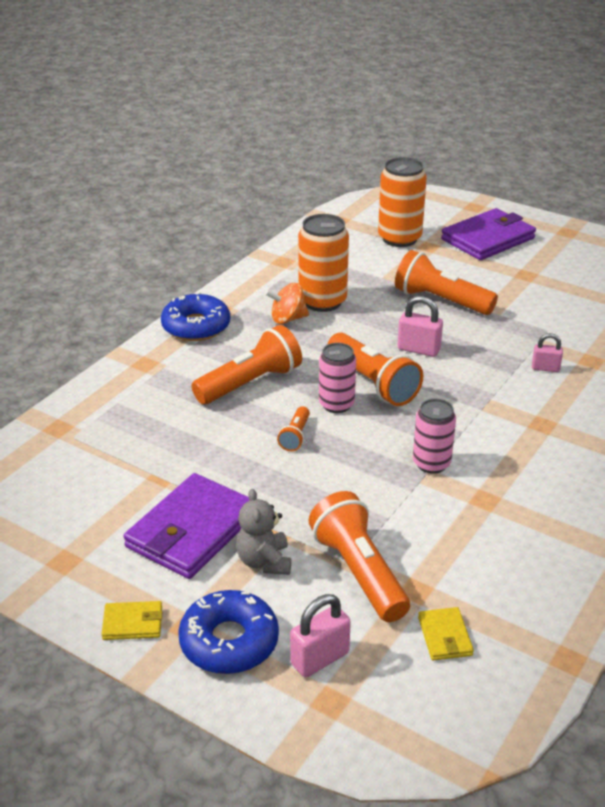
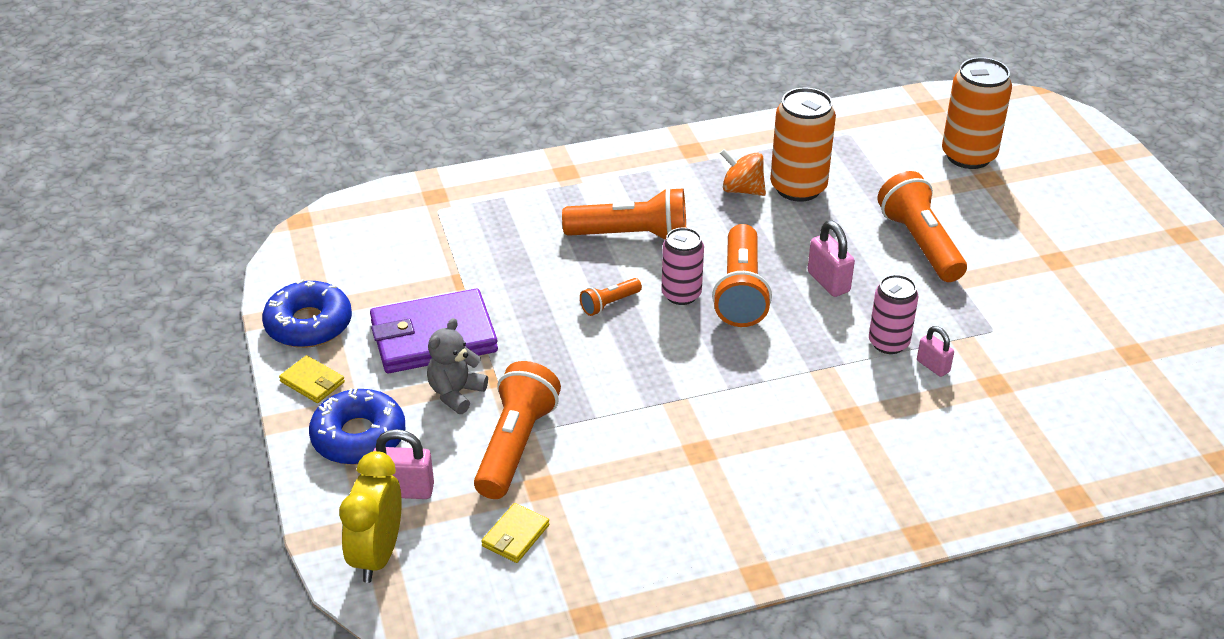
camera: 40 degrees right, 5 degrees up
blue donut [161,292,230,341] -> blue donut moved to [262,279,352,348]
pink can [413,399,456,474] -> pink can moved to [869,275,919,354]
purple wallet [441,208,536,260] -> none
none -> yellow clock [339,451,402,583]

